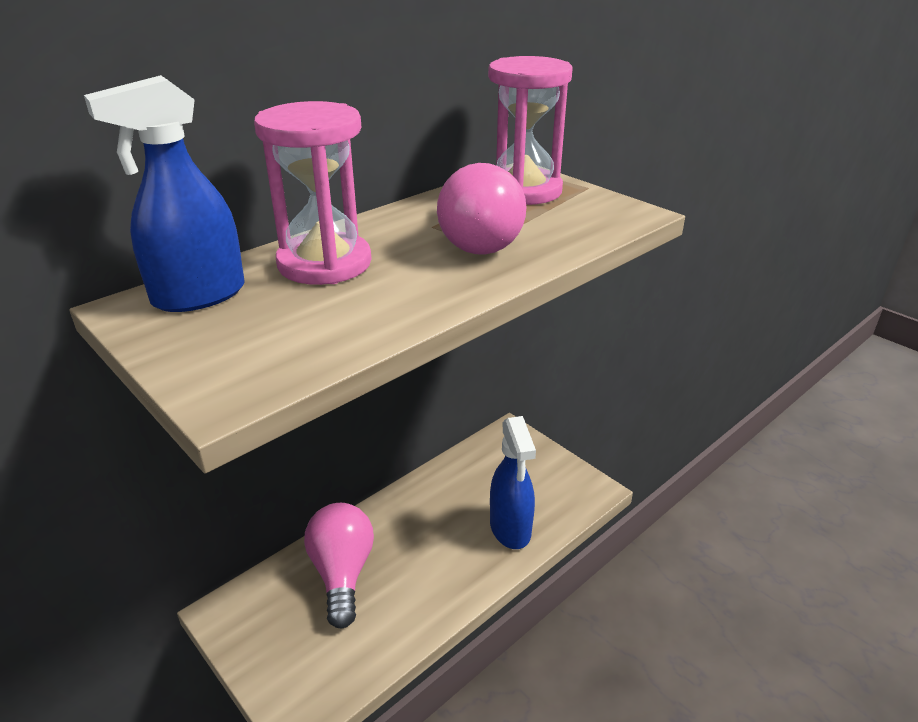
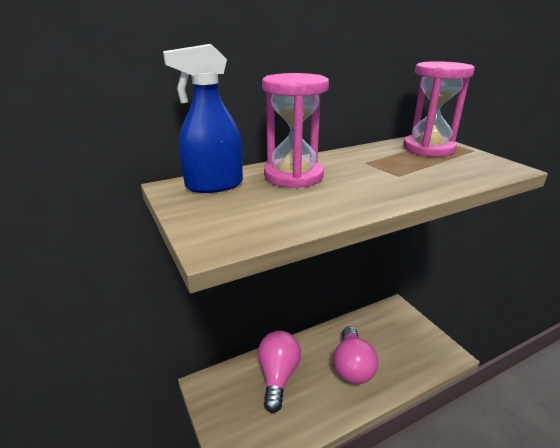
camera: 15 degrees right, 5 degrees down
pink light bulb [437,163,526,255] -> pink light bulb moved to [333,326,378,384]
blue spray bottle [490,416,536,549] -> none

